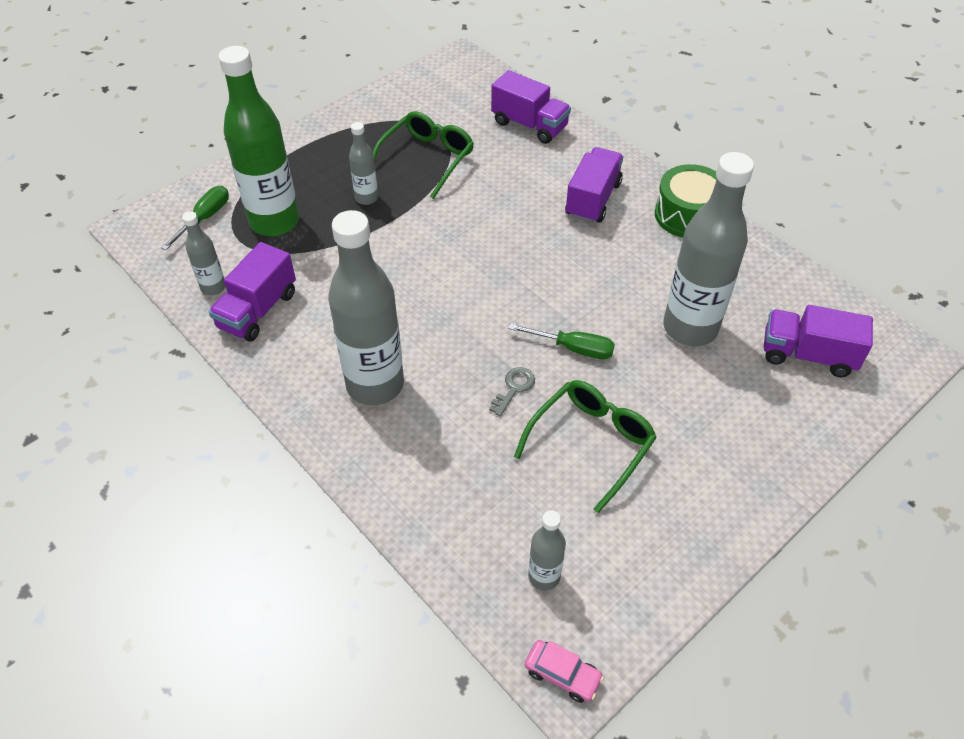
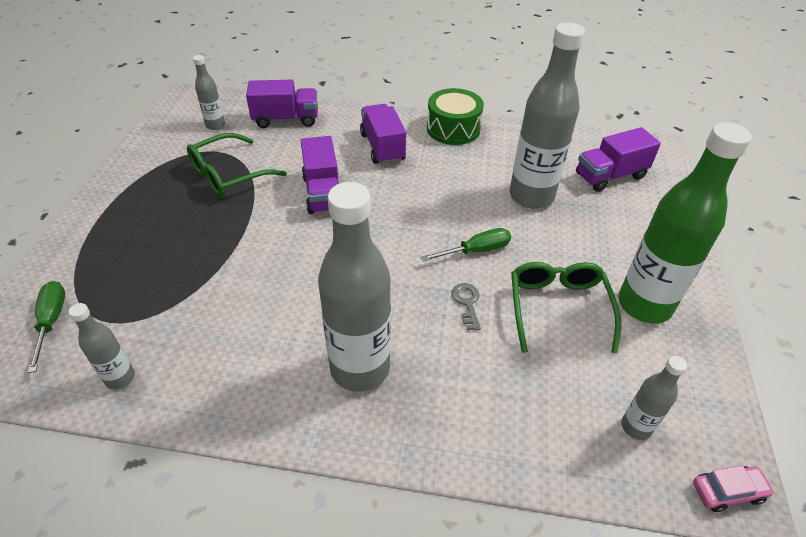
camera: 40 degrees left, 5 degrees down
purple truck [209,242,296,342] -> purple truck moved to [301,136,339,214]
green bottle [219,46,299,236] -> green bottle moved to [619,122,752,324]
grey bottle [349,122,378,205] -> grey bottle moved to [193,55,225,130]
green glasses [373,111,474,199] -> green glasses turned 120 degrees counterclockwise [187,133,287,197]

